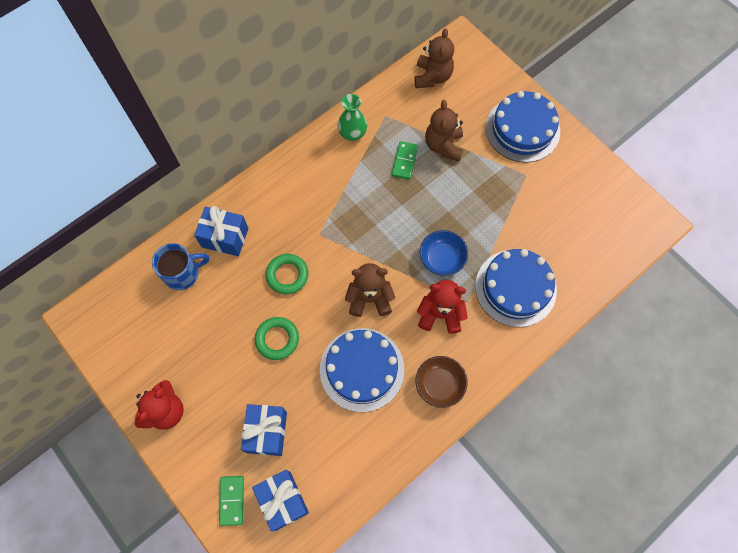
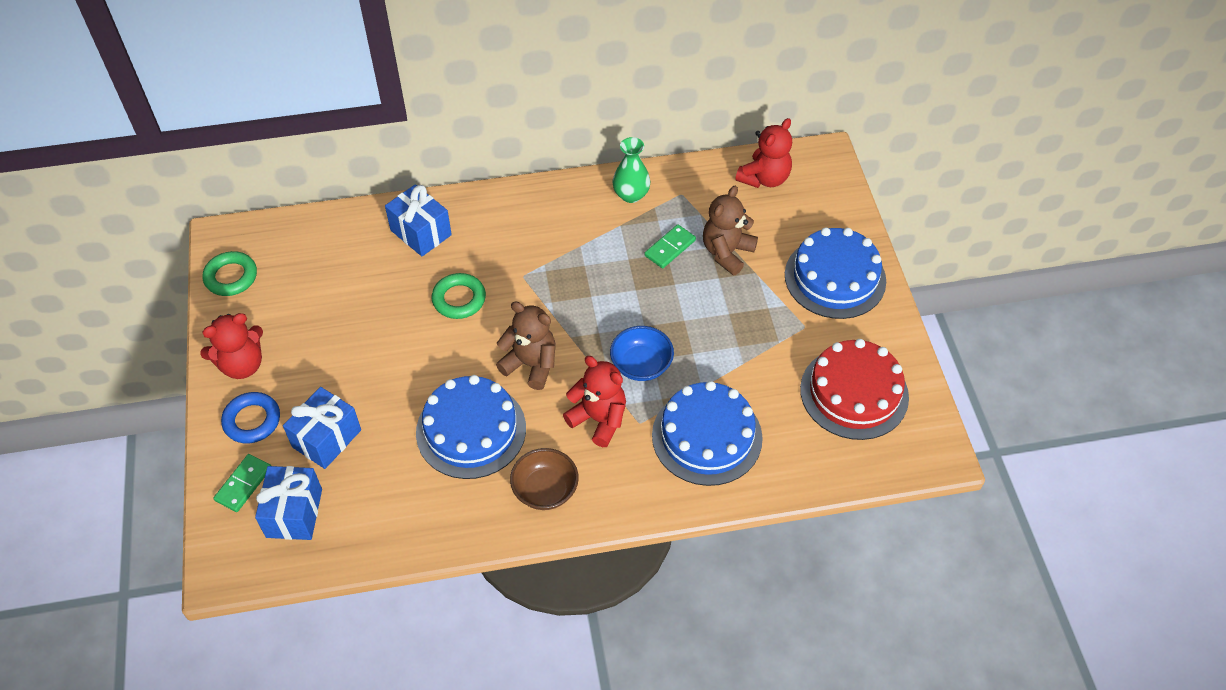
camera: 30 degrees right, 15 degrees down
blue mug [152,243,209,290] -> none
green ring [255,317,299,360] -> green ring moved to [203,251,257,296]
brown teddy bear [415,28,454,88] -> red teddy bear [735,118,792,188]
none -> blue ring [221,392,280,443]
none -> red cake [800,339,909,440]

